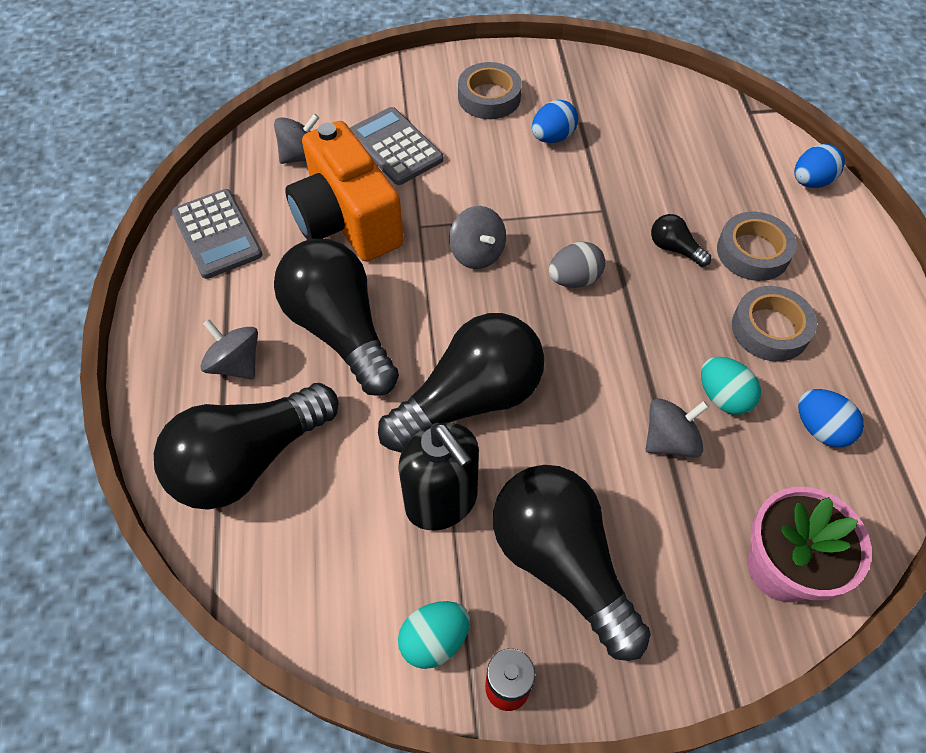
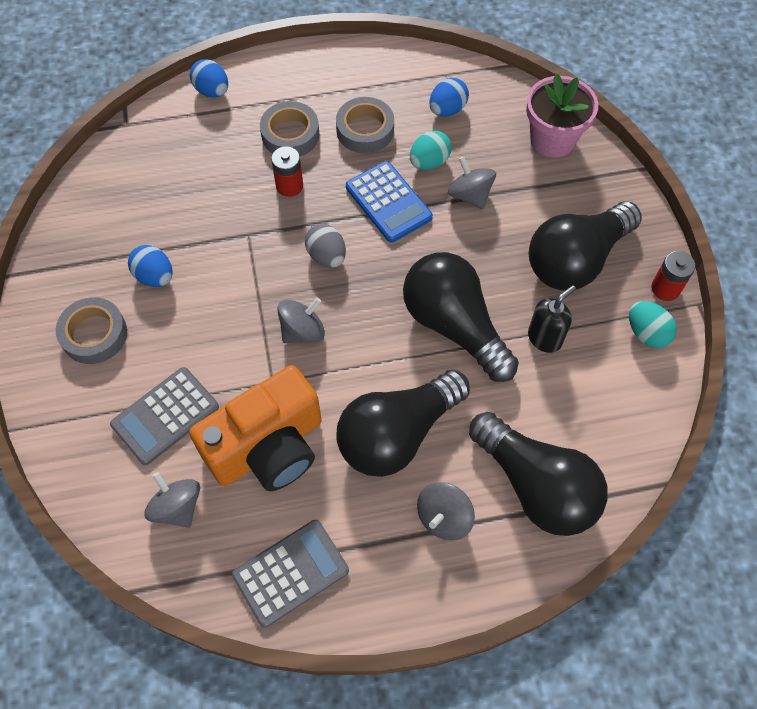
camera: 95 degrees left, 5 degrees up
black soap dispenser [398,422,479,530] -> black soap dispenser [528,285,576,353], size x0.65
black light bulb [651,214,711,267] -> red battery [271,146,303,197]
none -> blue calculator [346,161,433,243]

